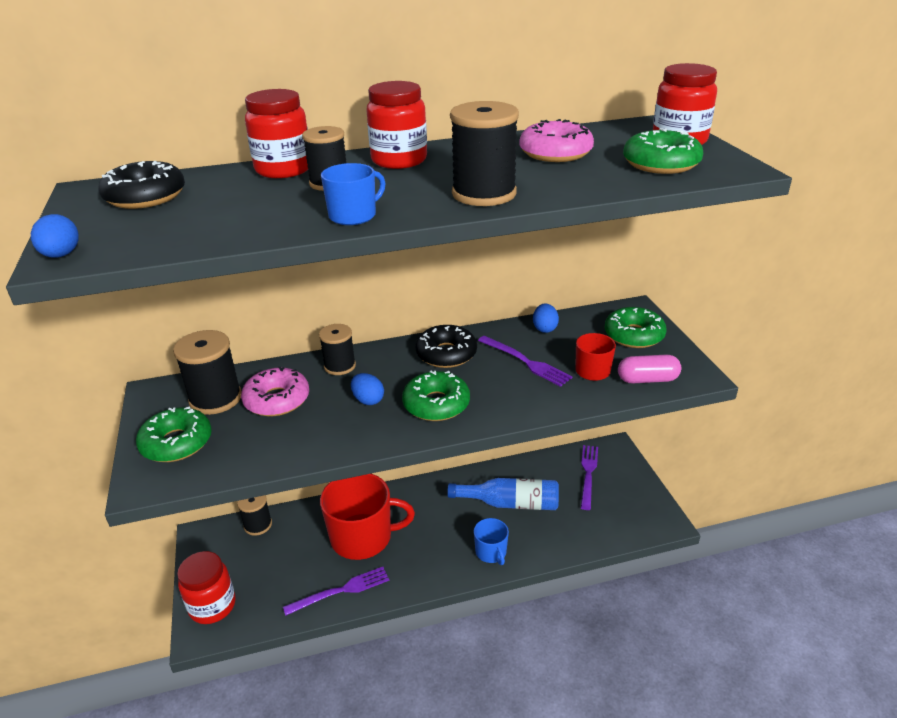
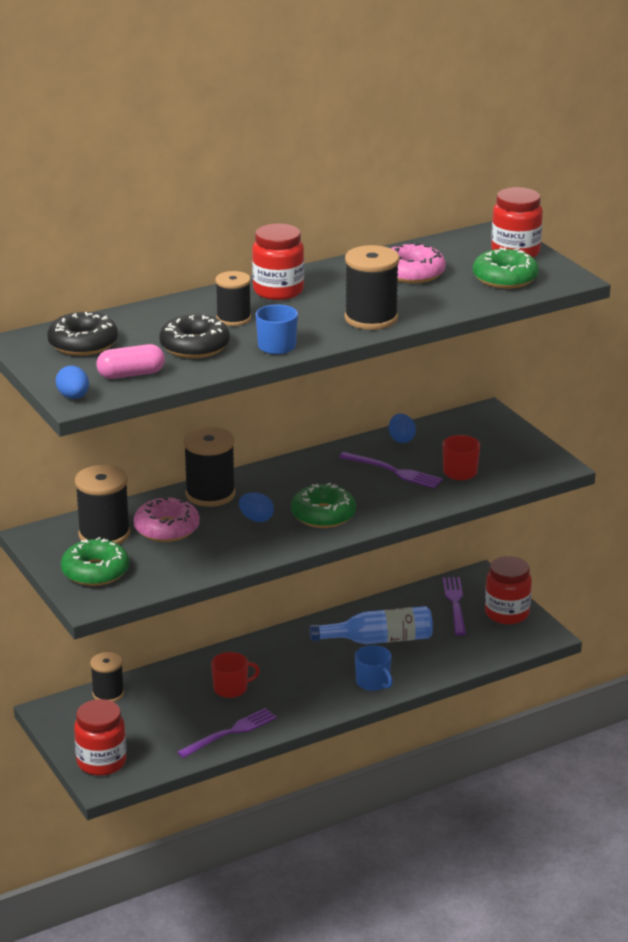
camera: 15 degrees left, 5 degrees down
red jar [245,89,308,178] -> red jar moved to [485,556,532,624]
black spool [319,324,356,375] -> black spool [183,427,236,507], size x1.53
red mug [320,474,415,560] -> red mug [211,652,260,698], size x0.50
black donut [415,325,477,368] -> black donut moved to [159,314,230,358]
green donut [605,307,667,348] -> none
pink capsule [618,354,681,384] -> pink capsule moved to [96,344,165,379]

